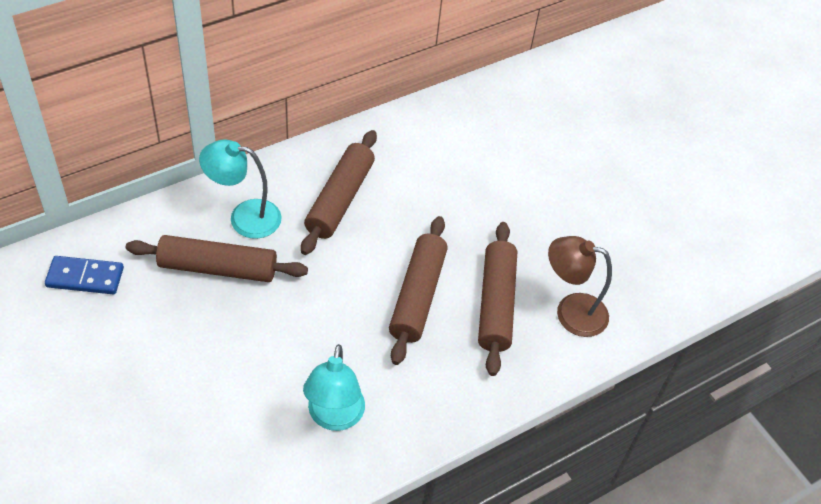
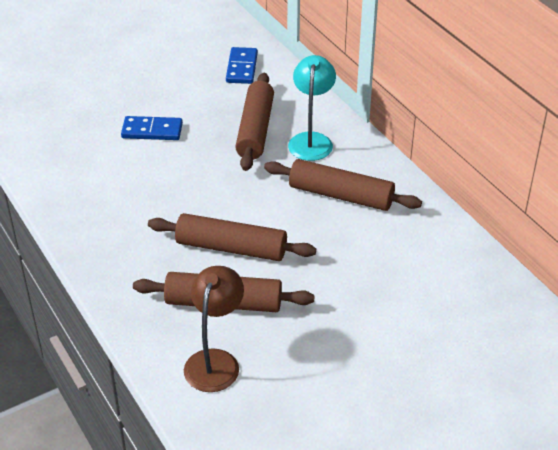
camera: 95 degrees right, 10 degrees down
turquoise lamp [303,344,365,431] -> none
none -> blue domino [121,116,183,140]

